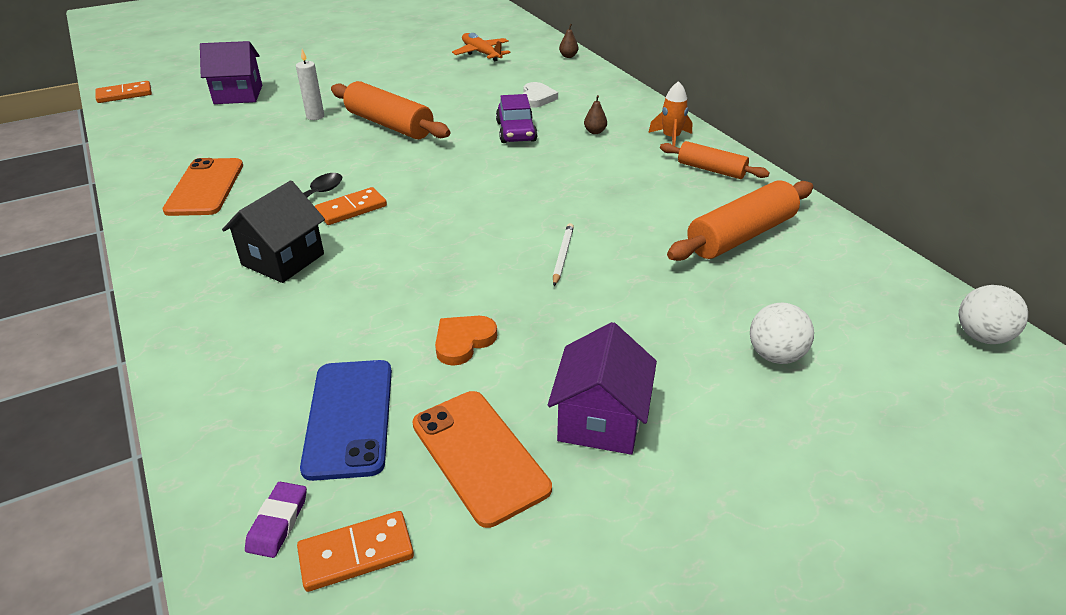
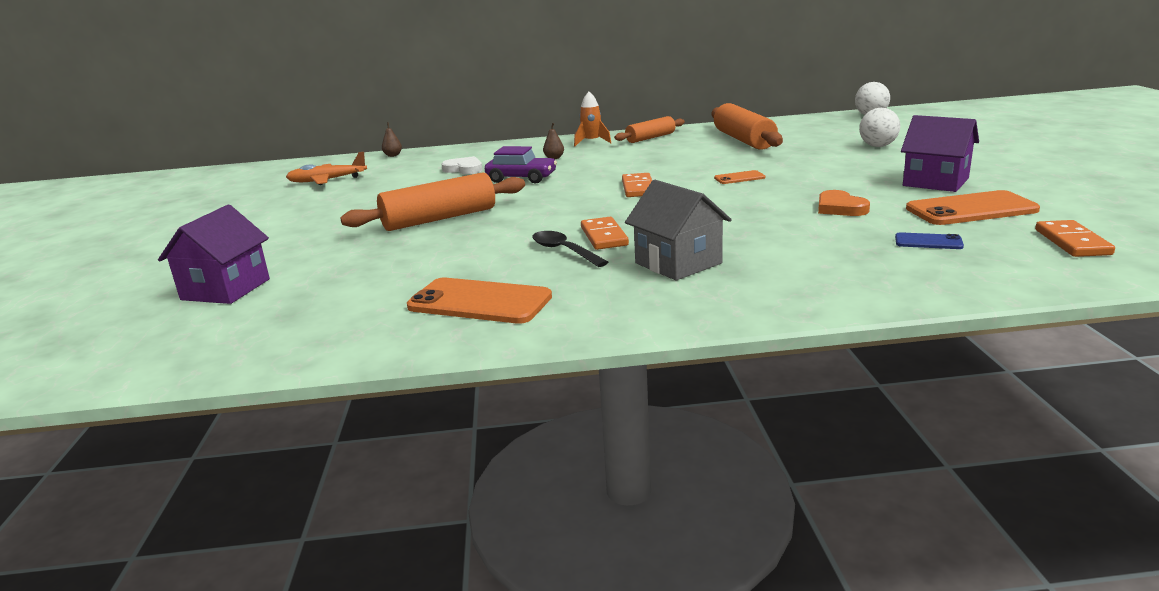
camera: 65 degrees left, 15 degrees down
orange domino [96,81,152,103] -> orange domino moved to [622,173,652,197]
black house [222,181,325,283] -> grey house [625,180,732,280]
purple eraser [245,482,307,558] -> none
white candle [296,49,324,120] -> none
blue phone [300,360,392,481] -> blue phone [895,232,964,249], size x0.49
white pencil [553,223,574,286] -> orange phone [714,170,765,184]

